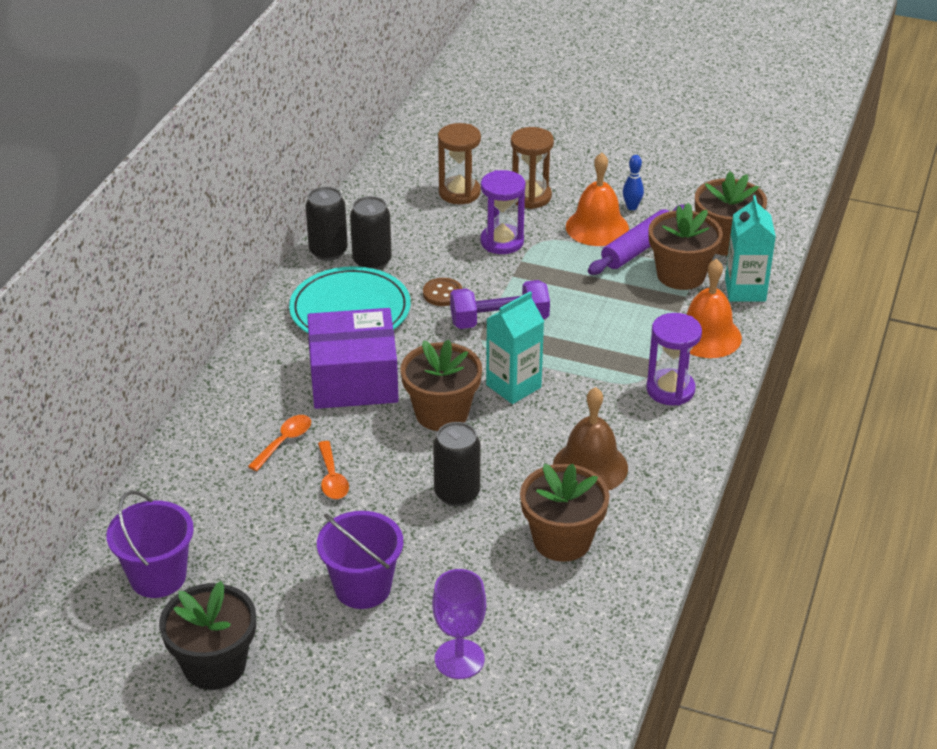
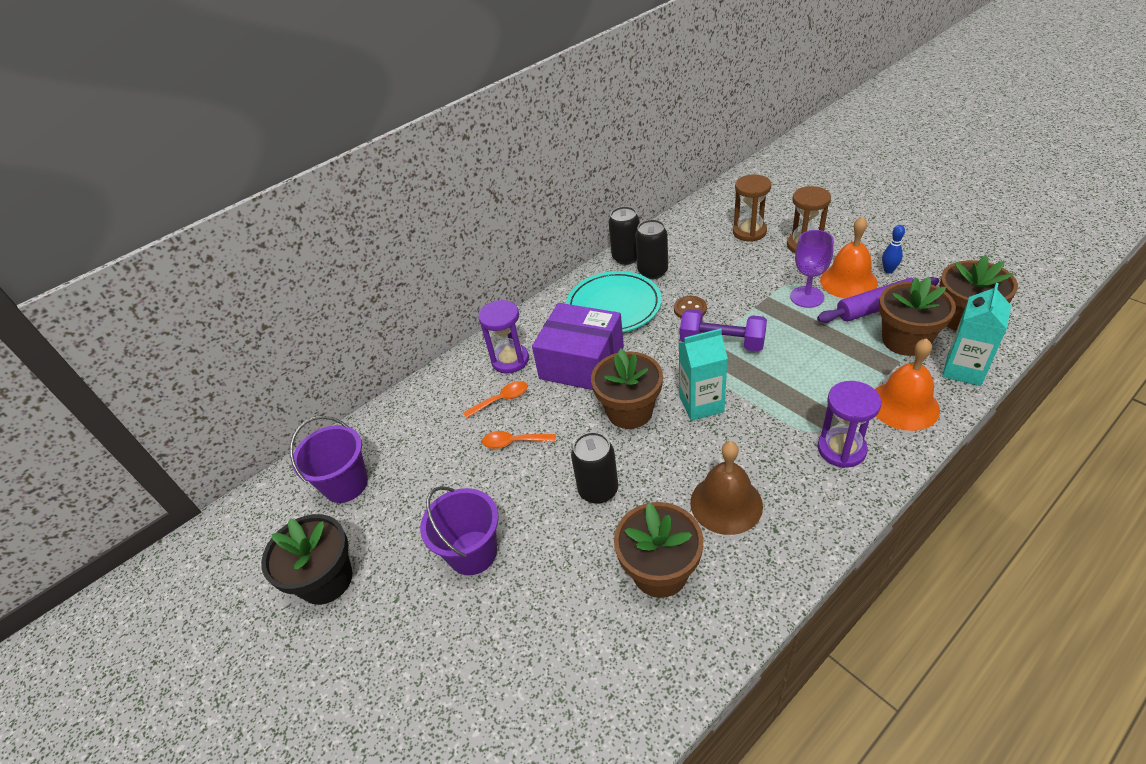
camera: 35 degrees right, 5 degrees up
orange spoon [318,441,349,499] -> orange spoon turned 75 degrees clockwise [482,431,556,449]
purple goblet [432,569,486,679] -> purple goblet moved to [790,230,834,308]
purple hourglass [480,170,525,254] -> purple hourglass moved to [478,300,529,374]

